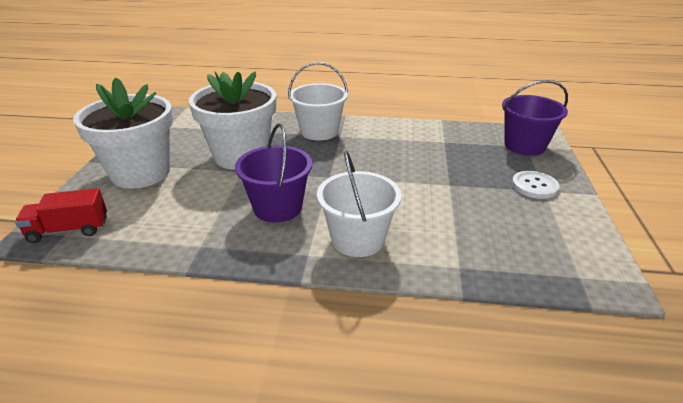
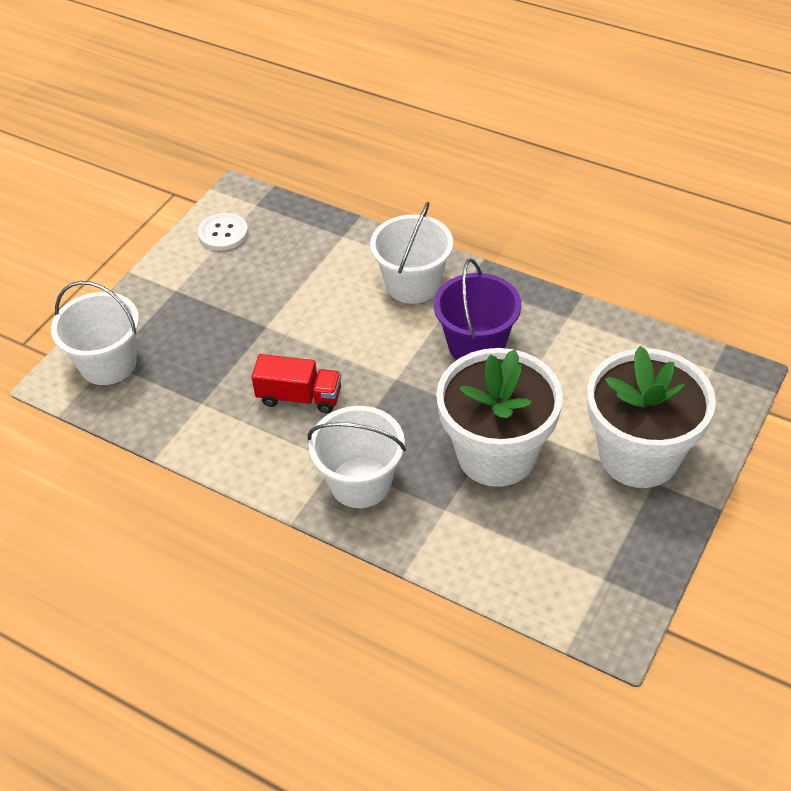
camera: 155 degrees left, 15 degrees up
red truck [15,188,107,243] -> red truck moved to [251,354,341,414]
purple bucket [502,80,568,156] -> white bucket [51,281,139,385]
white button [512,171,559,199] -> white button moved to [198,213,248,251]

